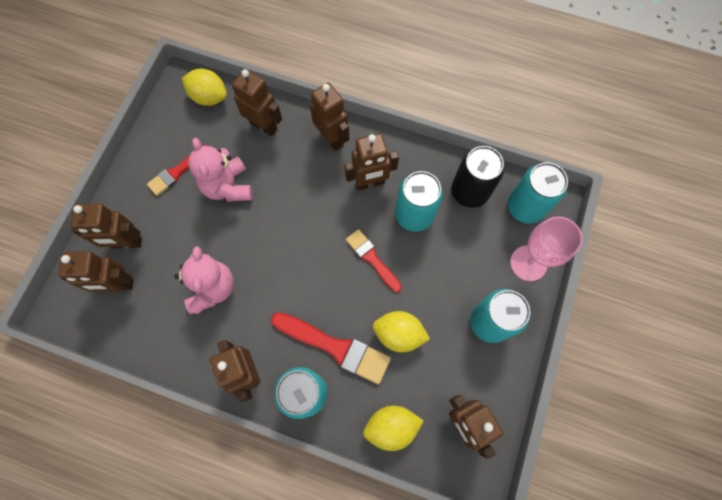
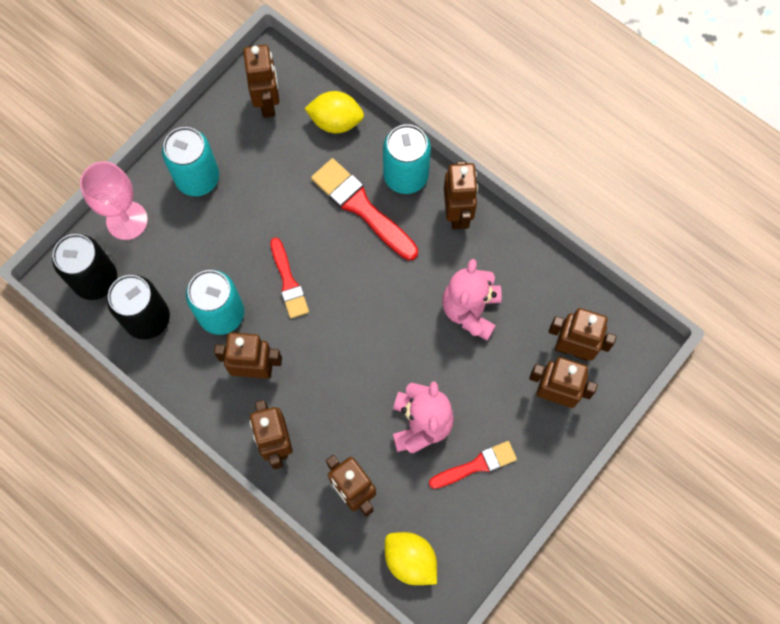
camera: 160 degrees left, 0 degrees up
yellow lemon [373,311,430,352] -> none
turquoise can [508,162,568,224] -> black can [52,234,117,300]

